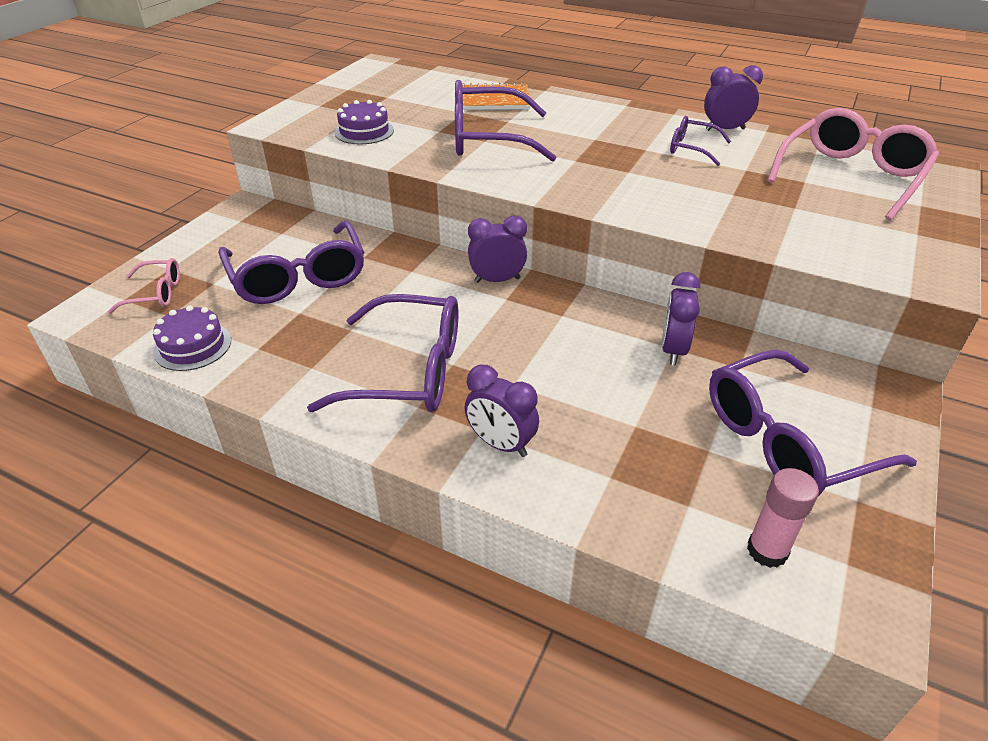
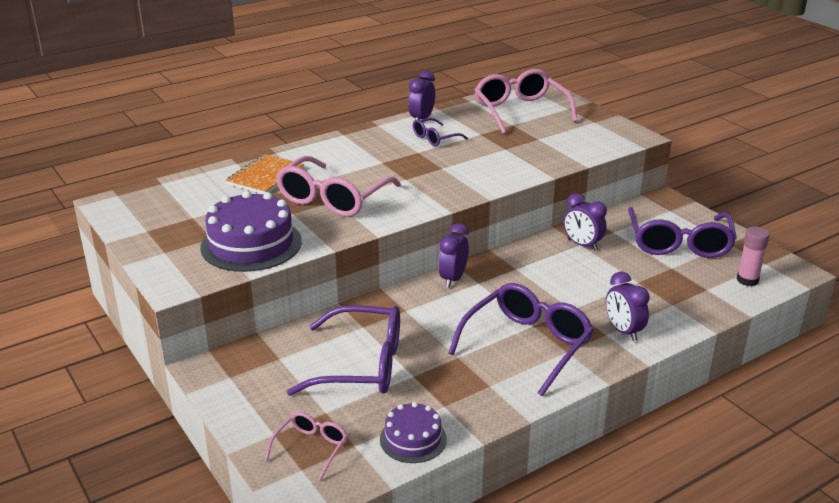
camera: 60 degrees left, 10 degrees down
purple cake [335,100,394,144] -> purple cake [200,191,302,272], size x1.77
purple glasses [455,80,556,162] -> pink glasses [276,156,401,217]
purple clock [464,365,539,457] -> purple clock turned 90 degrees clockwise [606,272,650,341]

